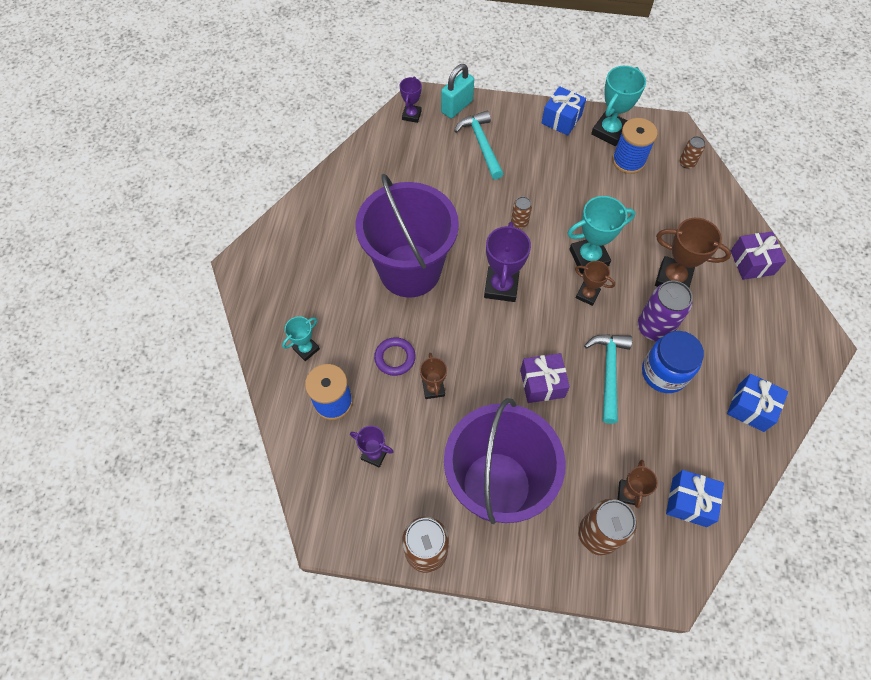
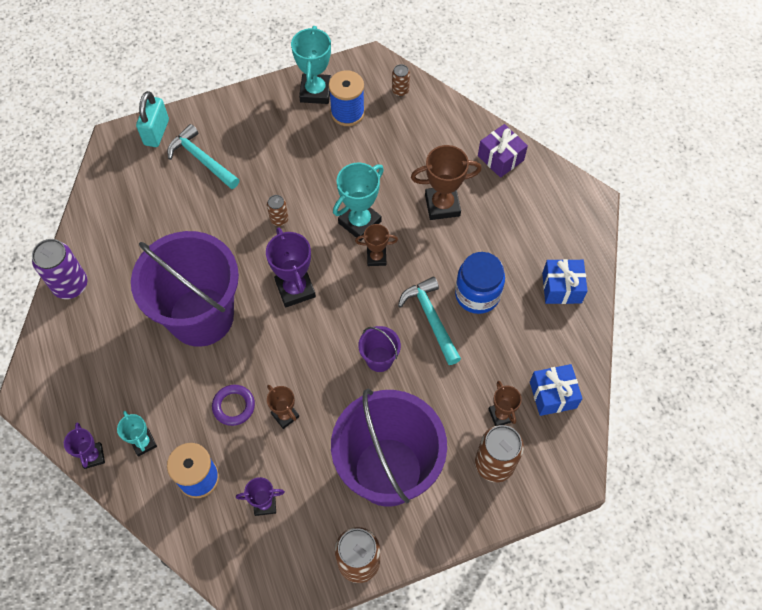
camera: 30 degrees left, 0 degrees up
turquoise trophy [282,316,320,361] -> turquoise trophy turned 45 degrees counterclockwise [117,411,157,457]
purple trophy [400,76,422,123] -> purple trophy moved to [64,423,105,469]
purple gift [520,353,570,403] -> purple bucket [358,326,401,372]
blue gift [541,86,586,135] -> none
purple can [638,281,693,341] -> purple can moved to [32,239,88,299]

